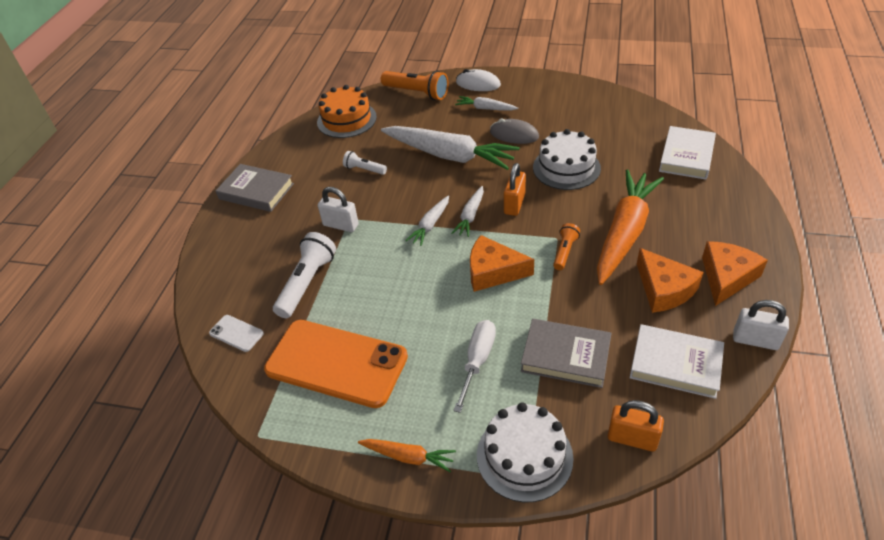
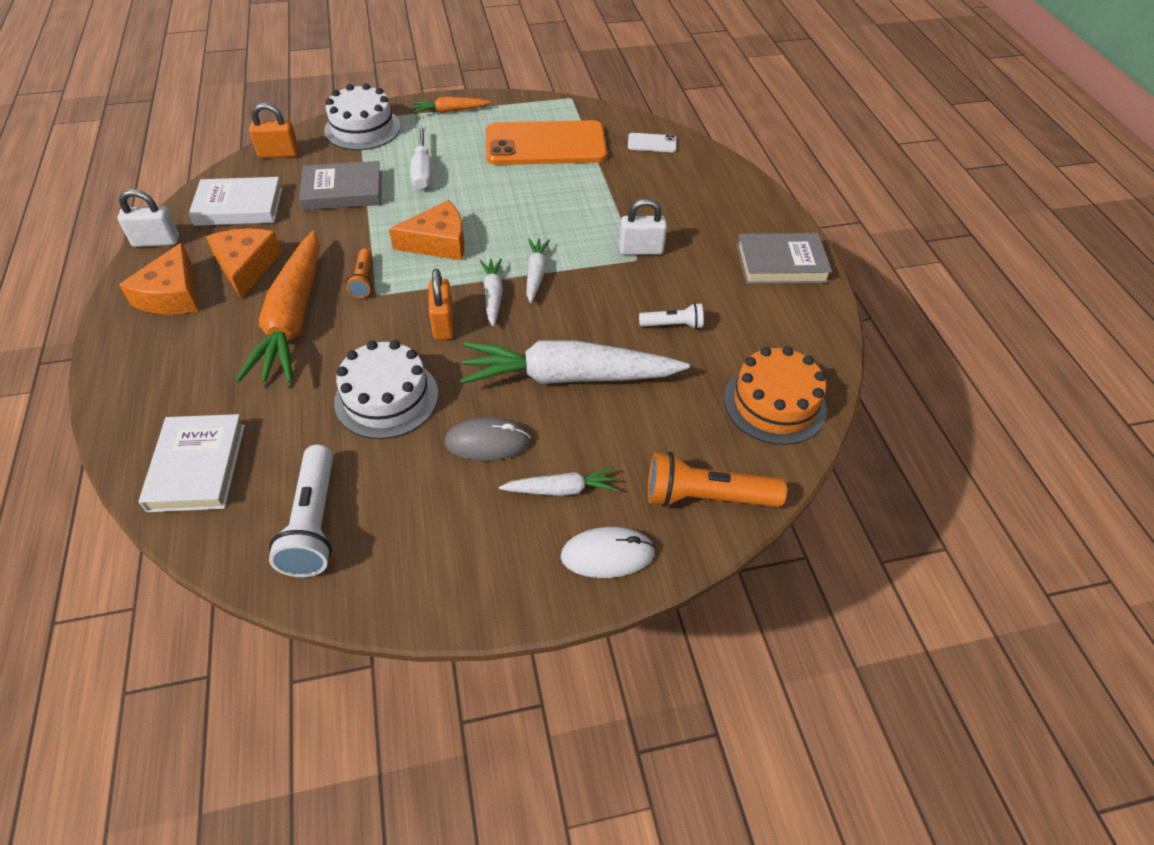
camera: 150 degrees right, 5 degrees up
white flashlight [273,232,336,318] -> white flashlight moved to [269,445,333,577]
orange cheese [637,248,703,313] -> orange cheese turned 45 degrees clockwise [206,228,282,299]

